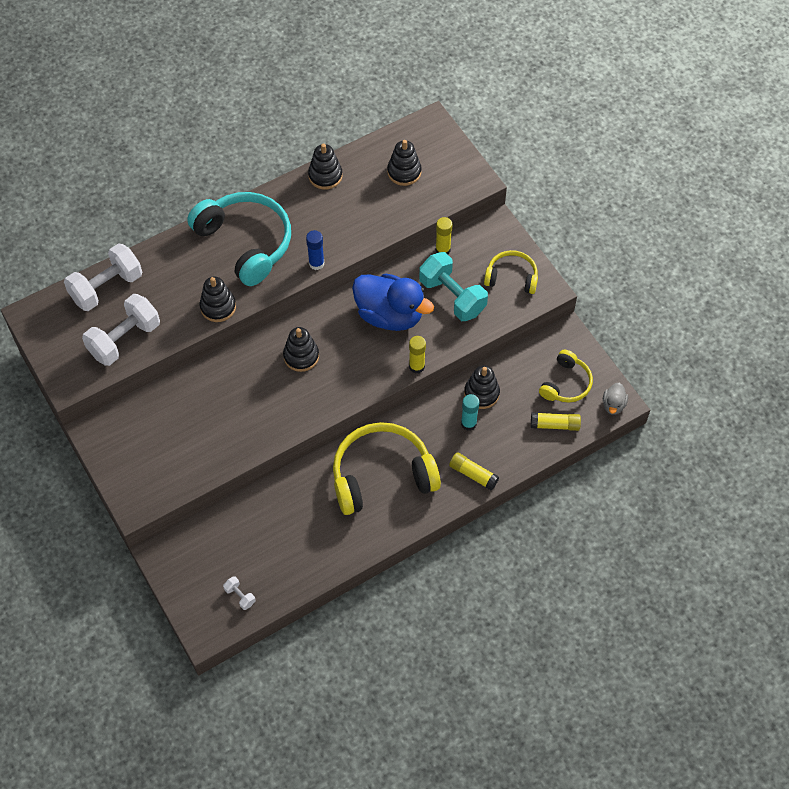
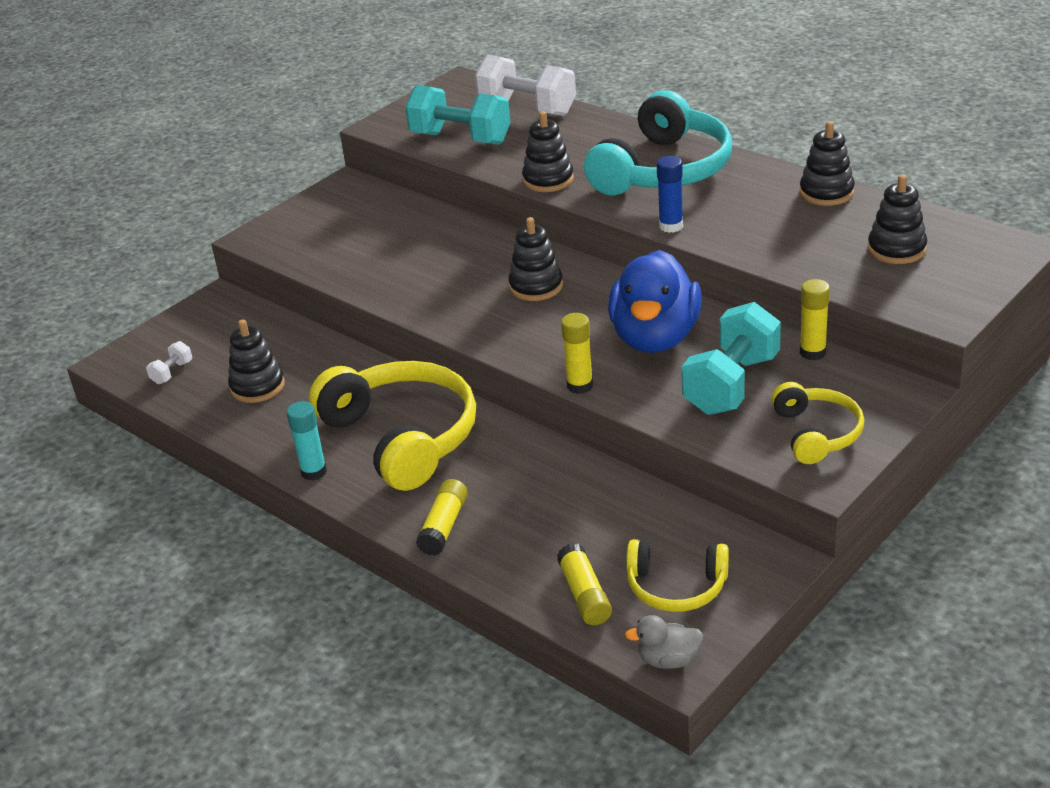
camera: 75 degrees right, 25 degrees down
white dumbbell [82,294,160,366] -> turquoise dumbbell [405,85,511,145]
turquoise glue stick [461,394,479,431] -> turquoise glue stick moved to [286,401,327,481]
black stacking toy [464,365,500,409] -> black stacking toy moved to [228,320,285,403]

